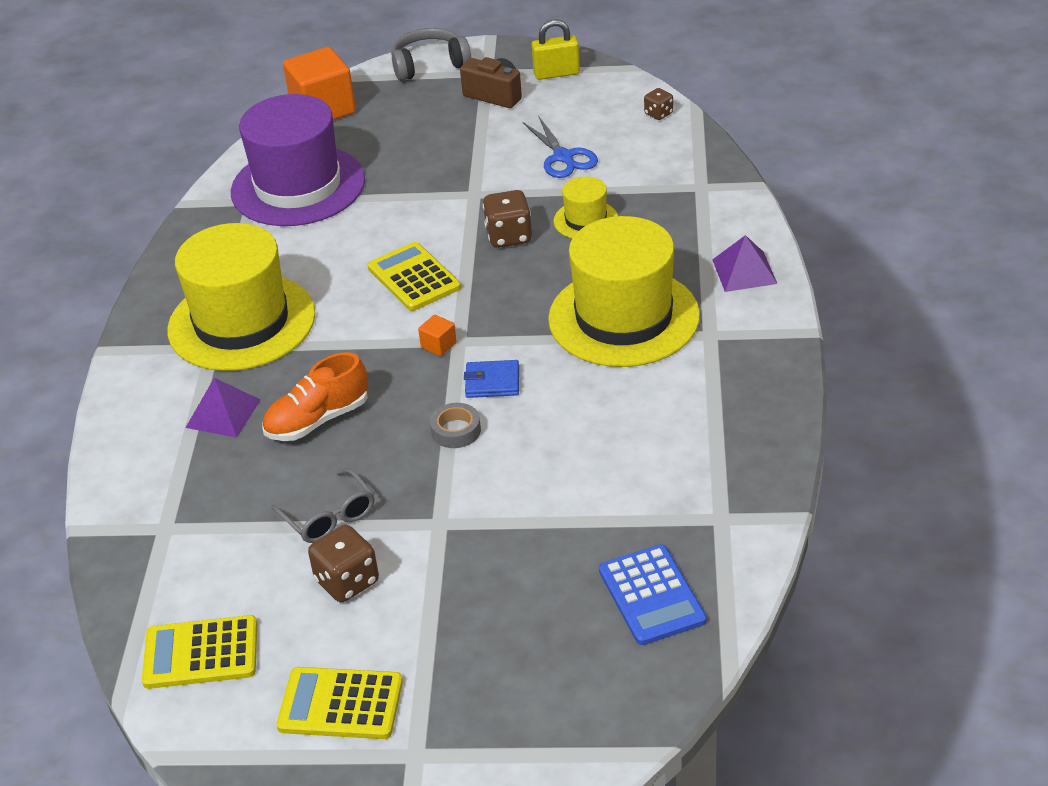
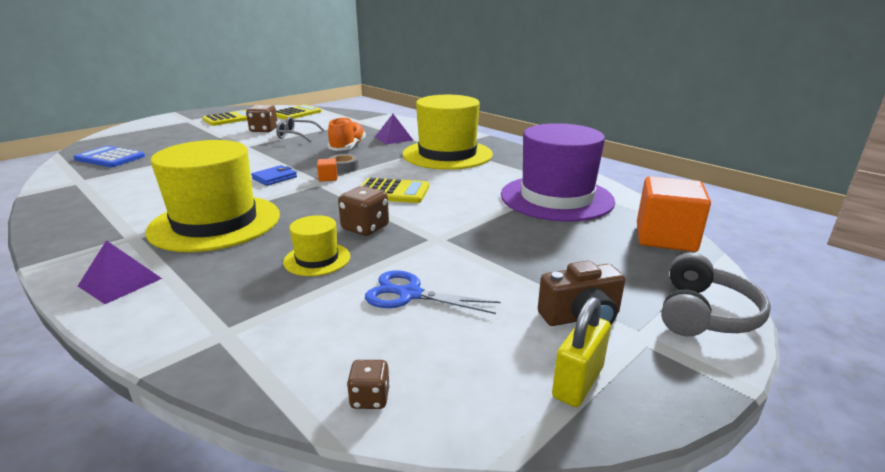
camera: 130 degrees right, 15 degrees down
grey tape [430,403,481,448] -> grey tape moved to [328,154,359,173]

